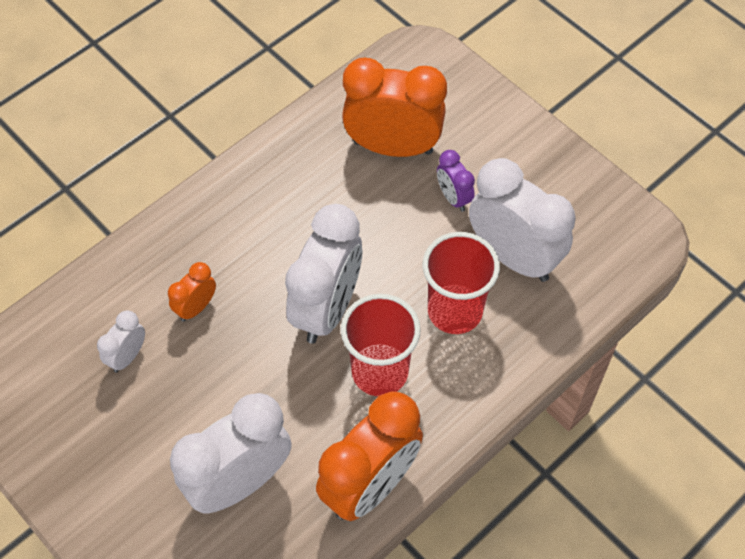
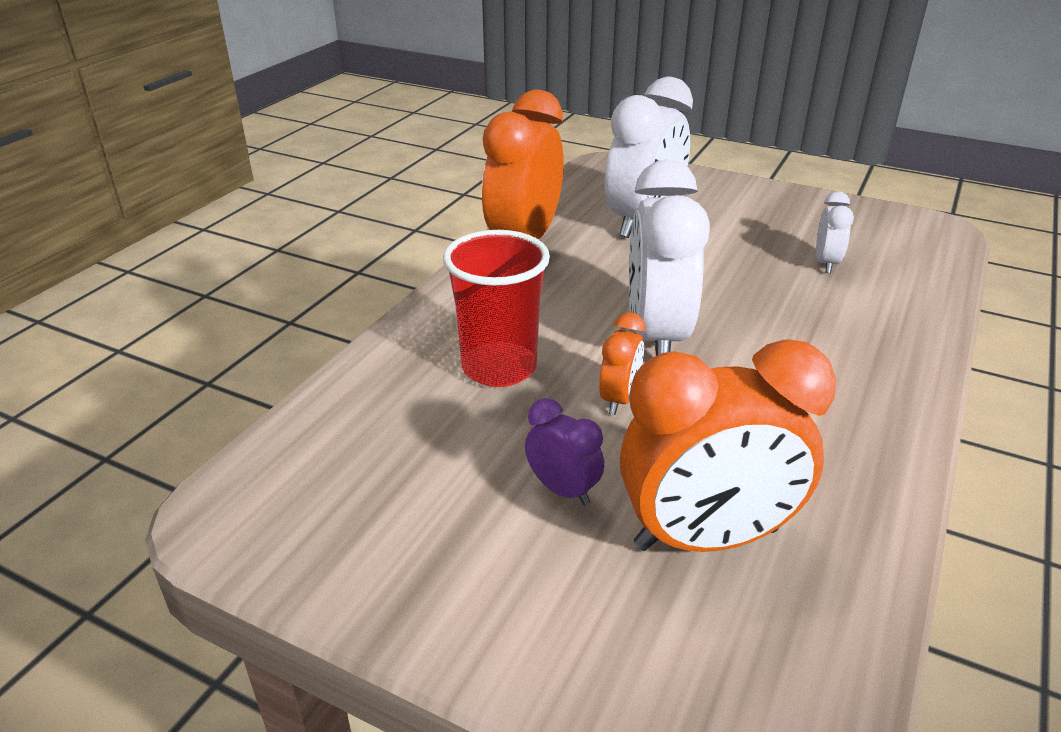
camera: 160 degrees right, 25 degrees down
orange clock [168,262,216,322] -> orange clock moved to [599,313,645,415]
red cup [341,294,421,396] -> none
white clock [469,158,576,282] -> none

